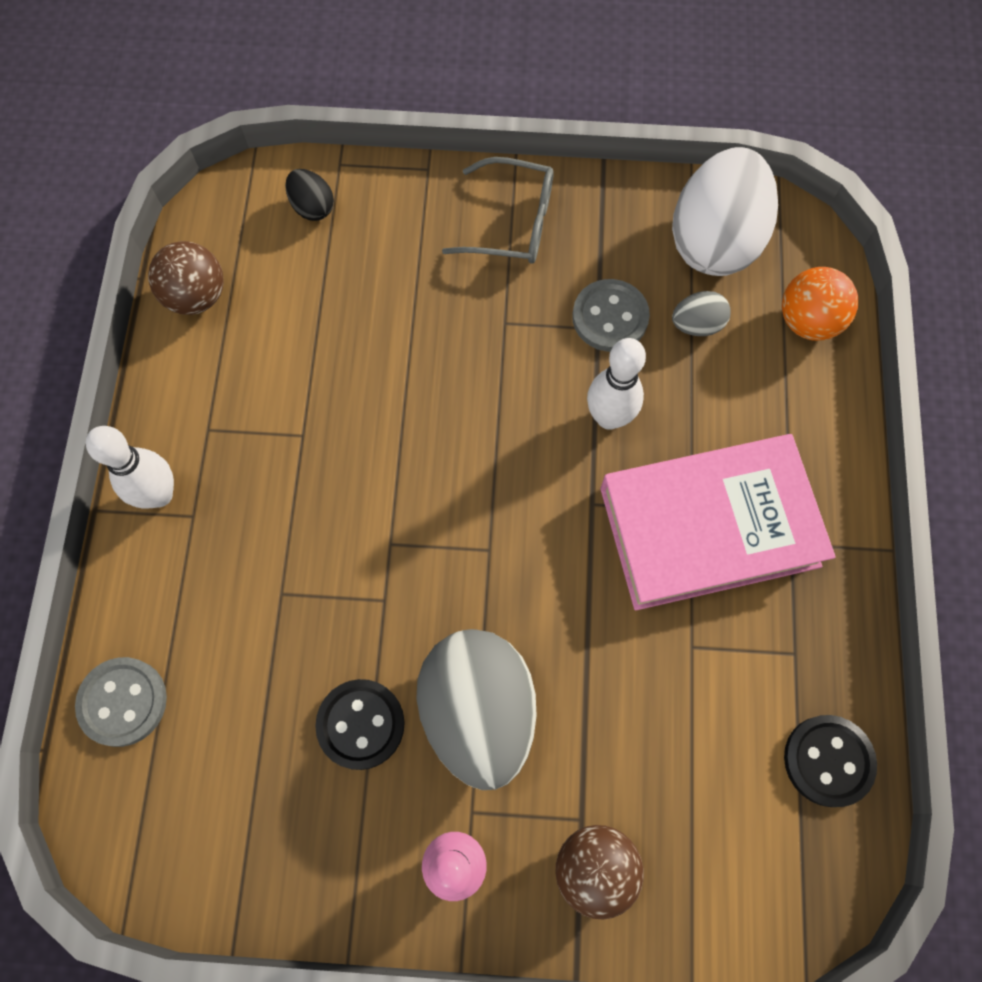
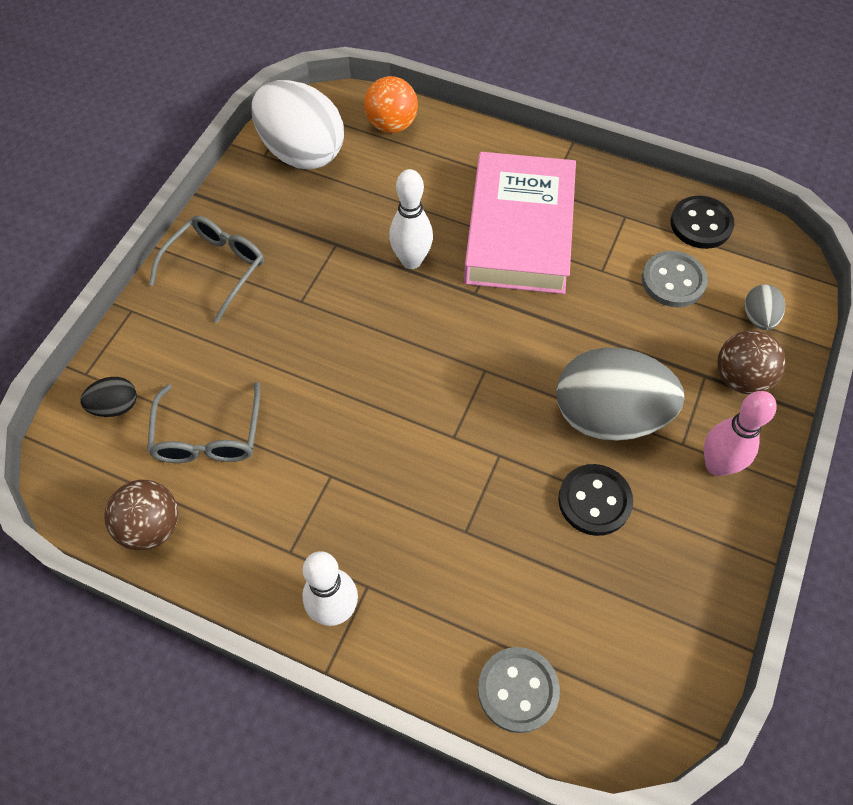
camera: 70 degrees left, 10 degrees down
grey button [572,279,650,352] -> grey button moved to [642,251,708,307]
grey egg [672,291,731,336] -> grey egg moved to [745,284,785,330]
none -> grey glasses [147,382,260,463]

